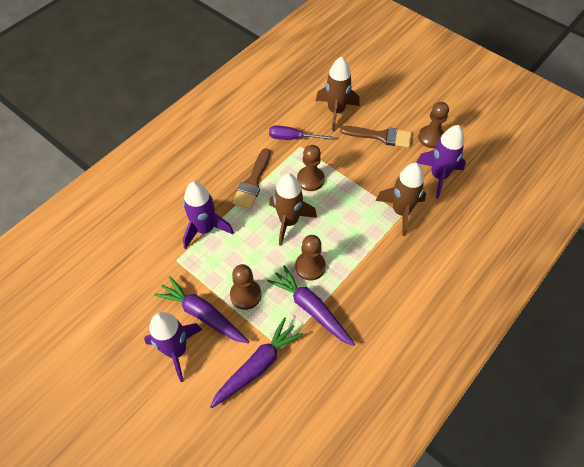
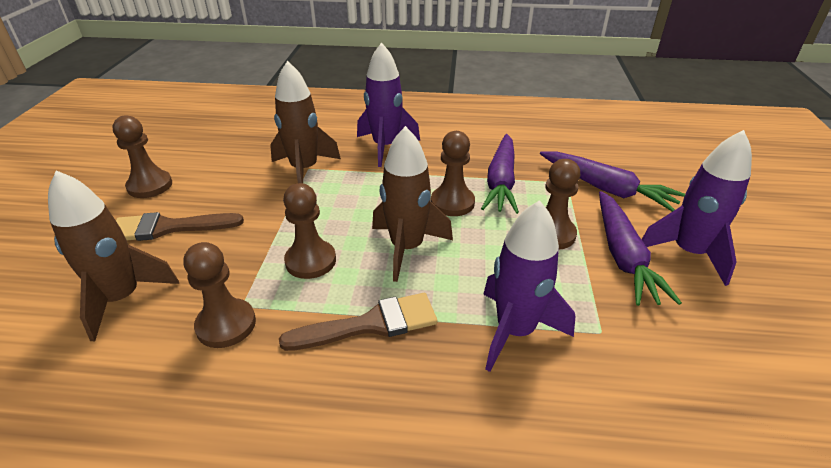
camera: 125 degrees left, 20 degrees down
purple carrot [210,317,303,409] -> purple carrot turned 150 degrees counterclockwise [540,151,685,212]
purple screwdriver [269,125,333,140] -> brown pawn [184,242,256,348]
brown brush [340,126,412,148] -> brown brush turned 75 degrees counterclockwise [116,212,244,241]
purple rocket [416,125,466,199] -> purple rocket moved to [357,42,420,167]

